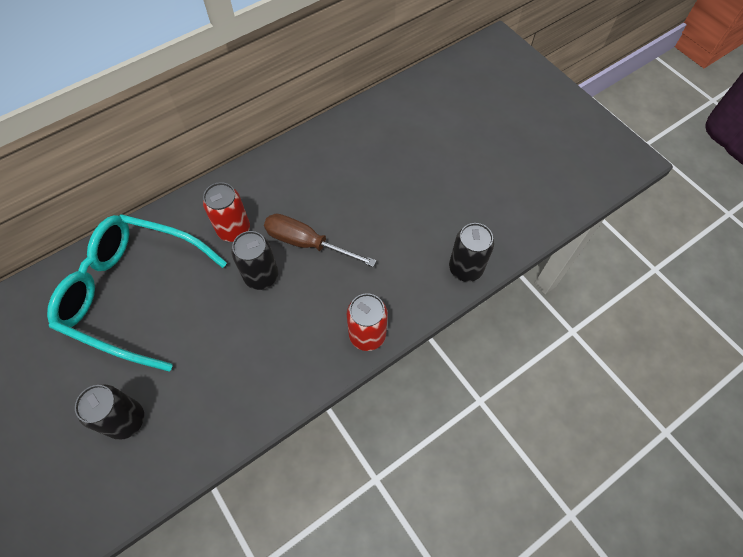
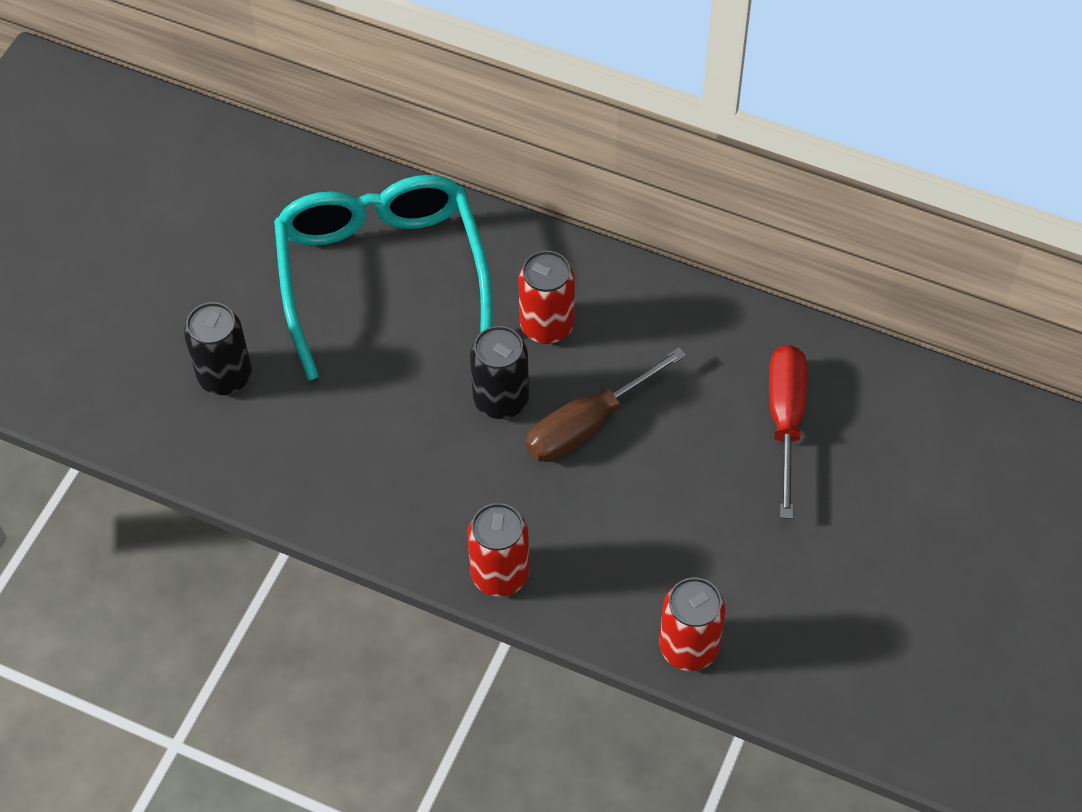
camera: 60 degrees right, 5 degrees down
brown screwdriver [264,214,377,267] -> brown screwdriver turned 120 degrees counterclockwise [525,347,686,462]
black can [449,223,494,282] -> red can [659,577,726,671]
none -> red screwdriver [769,345,807,519]

